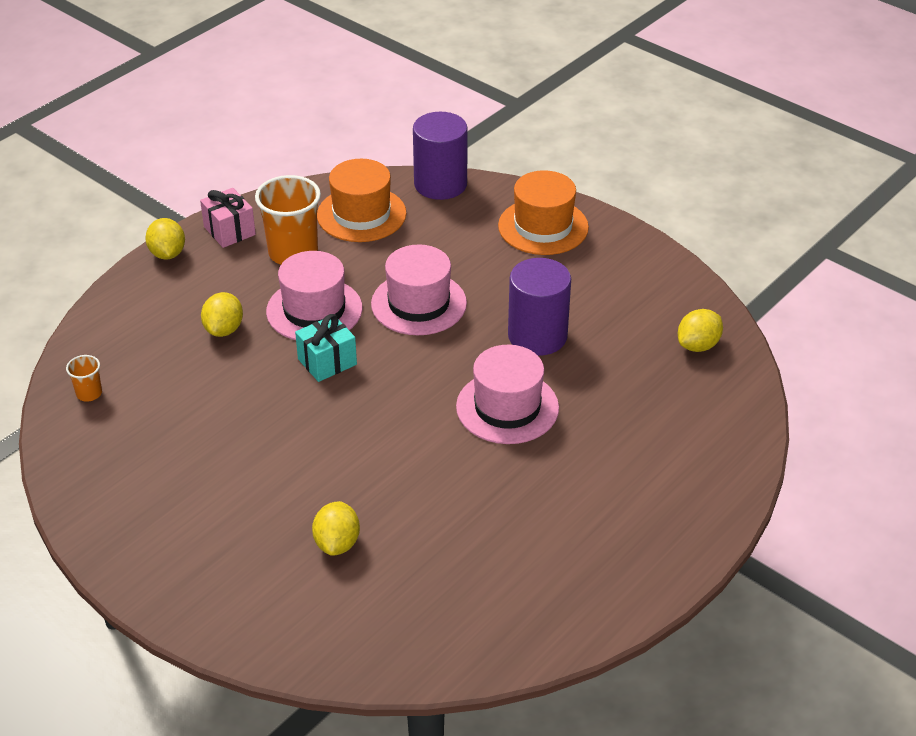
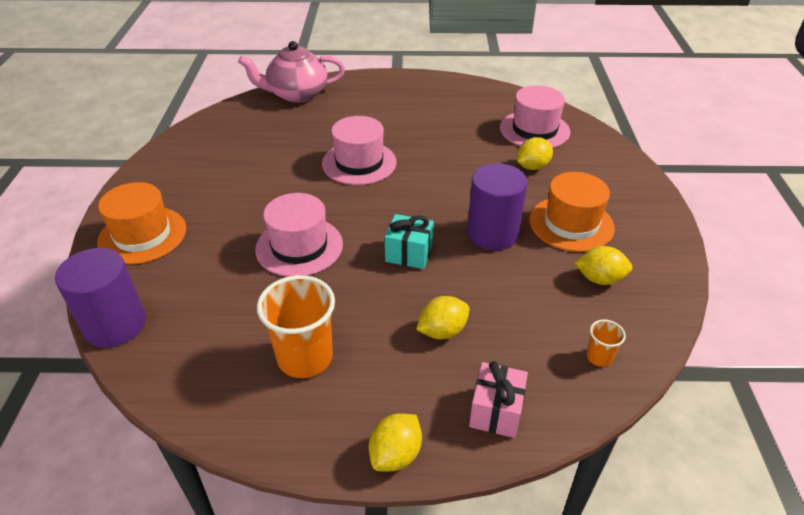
camera: 130 degrees left, 0 degrees up
pink gift [200,188,256,248] -> pink gift moved to [469,361,528,438]
pink hat [266,251,363,340] -> pink hat moved to [500,85,570,148]
orange hat [317,159,407,242] -> orange hat moved to [529,172,615,252]
purple cylinder [508,258,571,356] -> purple cylinder moved to [467,163,528,250]
yellow lemon [678,309,723,352] -> yellow lemon moved to [575,246,632,285]
none -> pink teapot [238,41,345,103]

